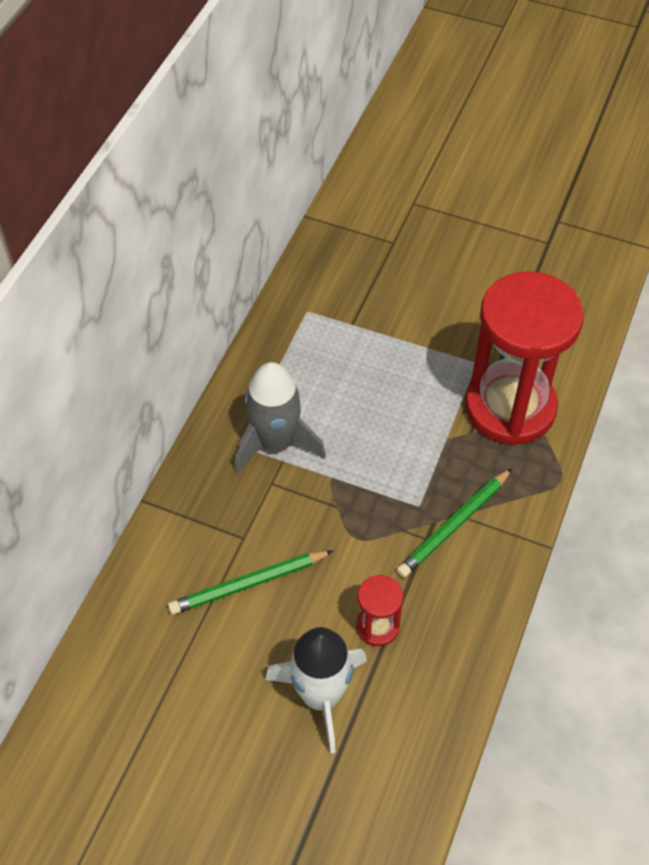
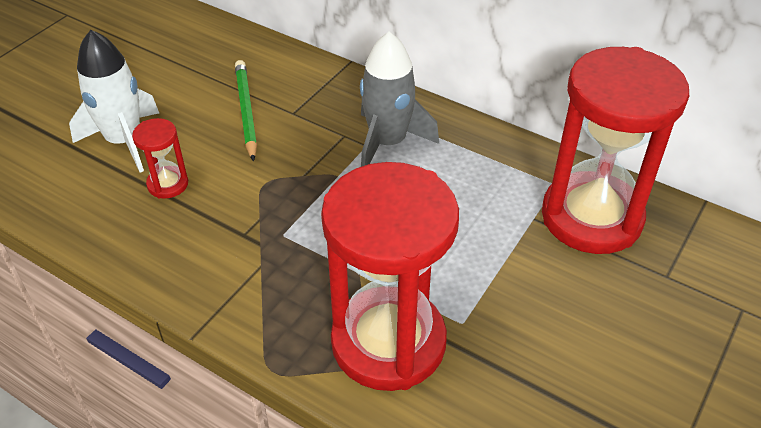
camera: 100 degrees right, 10 degrees down
green pencil [397,468,512,578] -> none
none -> red hourglass [542,47,689,254]

